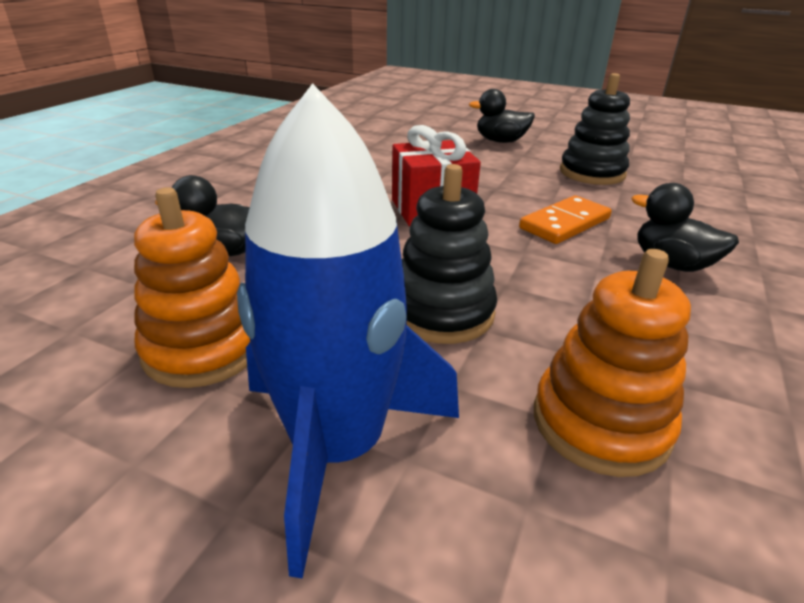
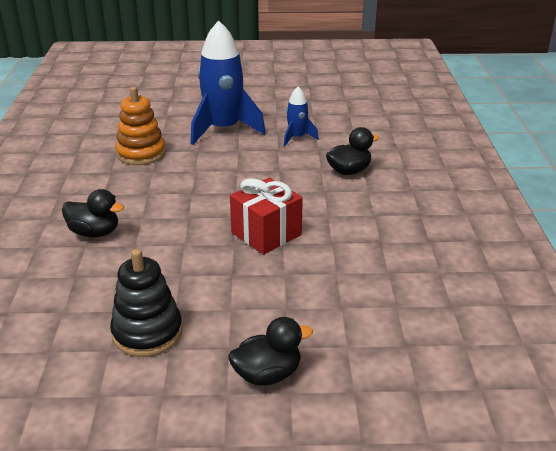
camera: 155 degrees right, 0 degrees up
orange stacking toy [134,187,250,388] -> blue rocket [284,87,319,146]
black stacking toy [402,164,497,344] -> none
orange domino [519,195,612,244] -> none

